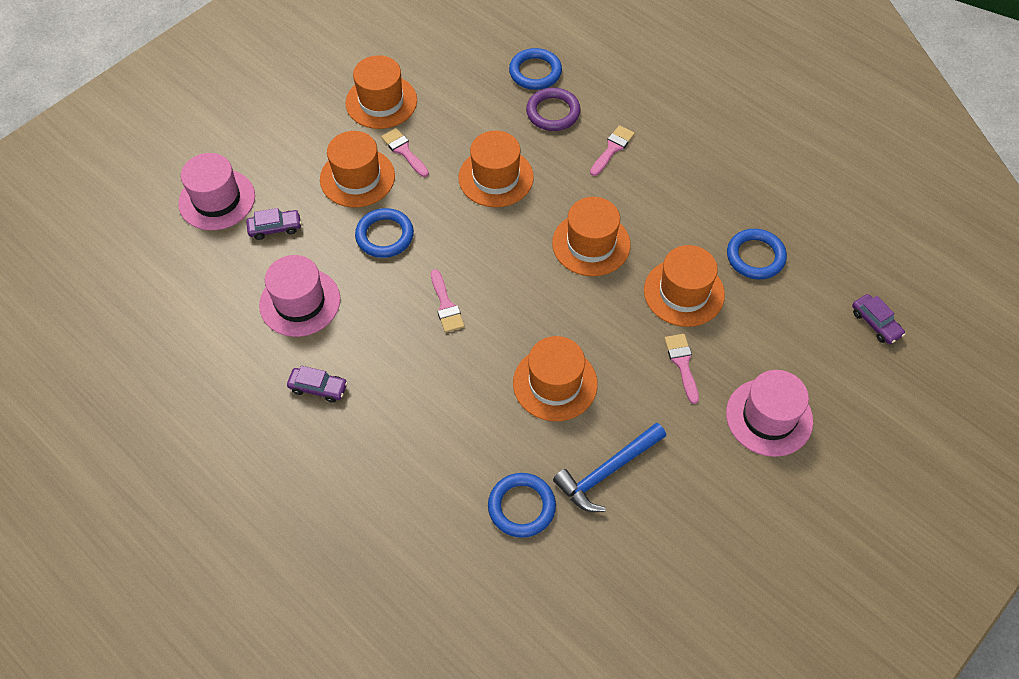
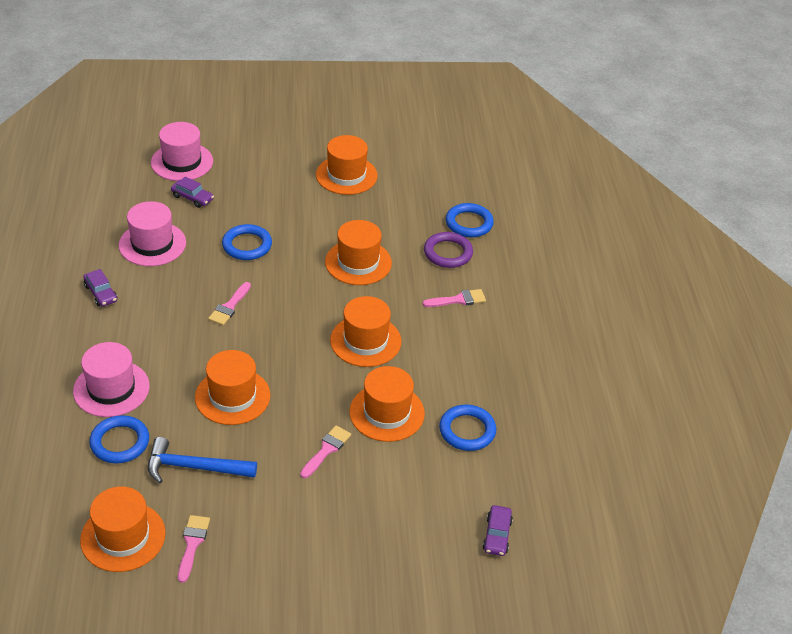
camera: 40 degrees right, 15 degrees down
orange hat [320,131,395,207] -> orange hat moved to [80,486,166,572]
pink brush [381,128,429,177] -> pink brush moved to [178,515,210,583]
pink hat [726,370,813,457] -> pink hat moved to [73,342,150,417]

